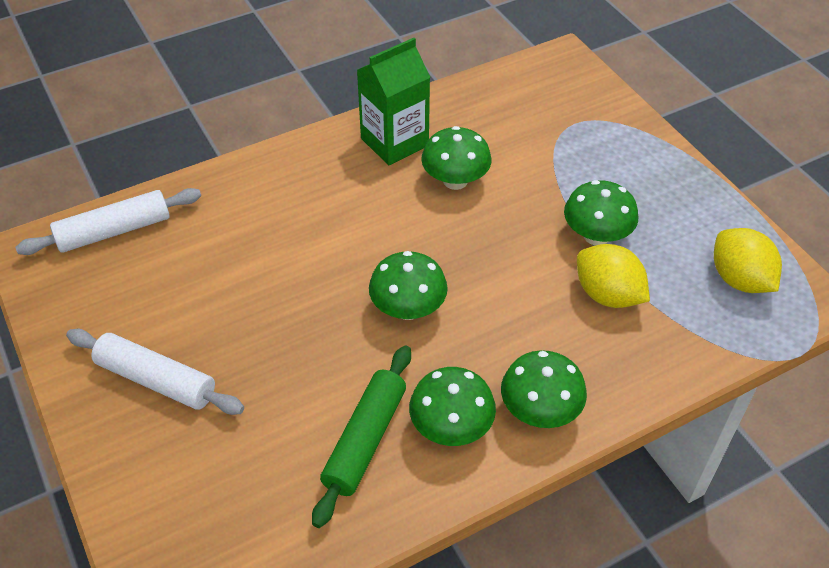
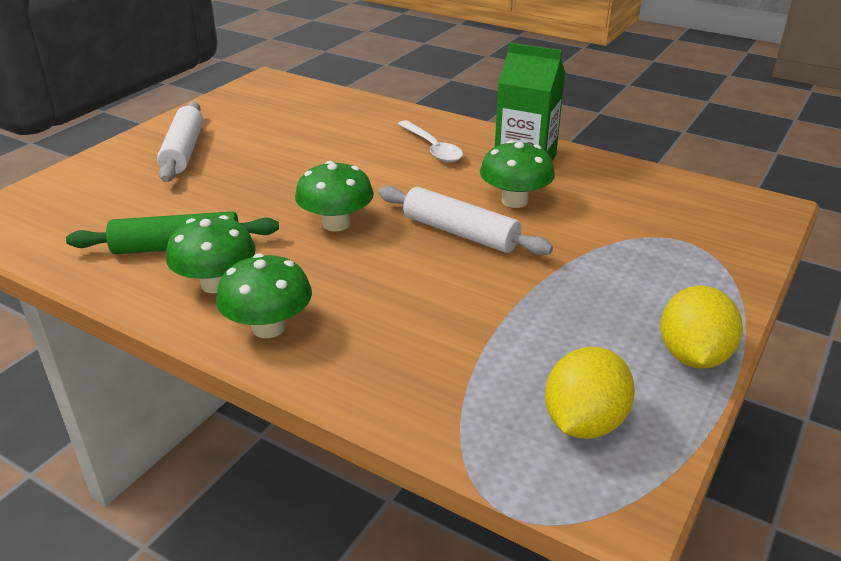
camera: 60 degrees right, 15 degrees down
white rolling pin [15,188,201,255] -> white rolling pin moved to [379,186,553,255]
green mushroom [564,180,638,245] -> none
yellow lemon [577,244,650,308] -> yellow lemon moved to [660,286,743,369]
none -> white spoon [398,120,463,162]

